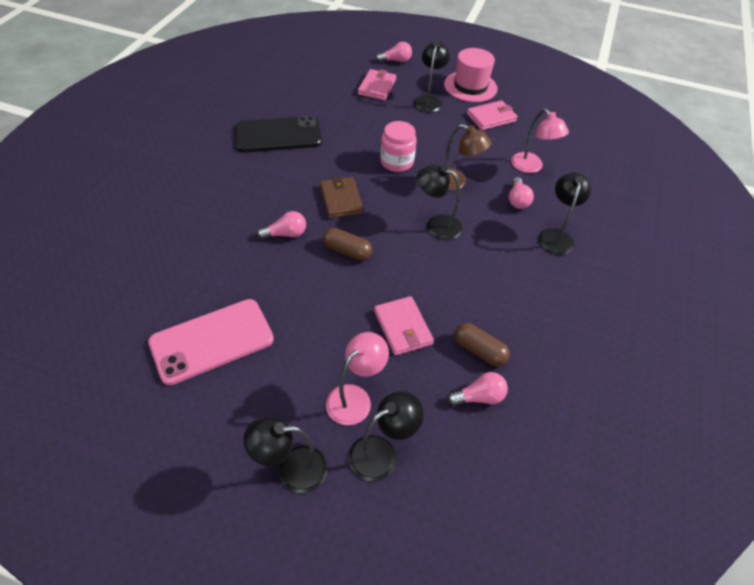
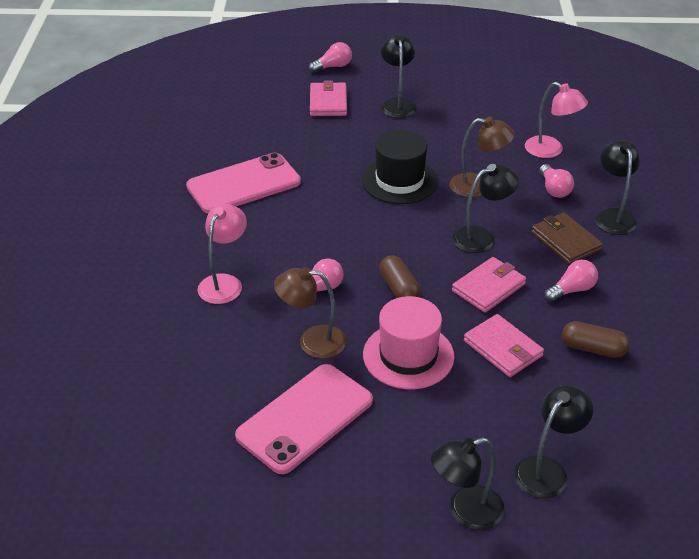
camera: 15 degrees left, 10 degrees down
black phone [235,116,322,153] -> pink phone [186,153,301,214]
brown wallet [320,176,364,218] -> brown wallet moved to [531,213,603,264]
brown capsule [323,228,372,261] -> brown capsule turned 60 degrees clockwise [379,255,421,298]
pink lamp [326,332,389,425] -> pink lamp moved to [198,204,247,304]
pink jar [380,121,417,172] -> black hat [362,130,438,204]
black lamp [417,165,462,240] -> black lamp turned 150 degrees clockwise [452,164,519,253]
pink hat [444,48,497,102] -> pink hat moved to [363,296,454,389]
pink light bulb [447,372,508,406] -> pink light bulb moved to [545,260,598,302]
pink wallet [467,100,518,130] -> pink wallet moved to [452,257,526,313]
none -> brown lamp [274,267,347,359]

